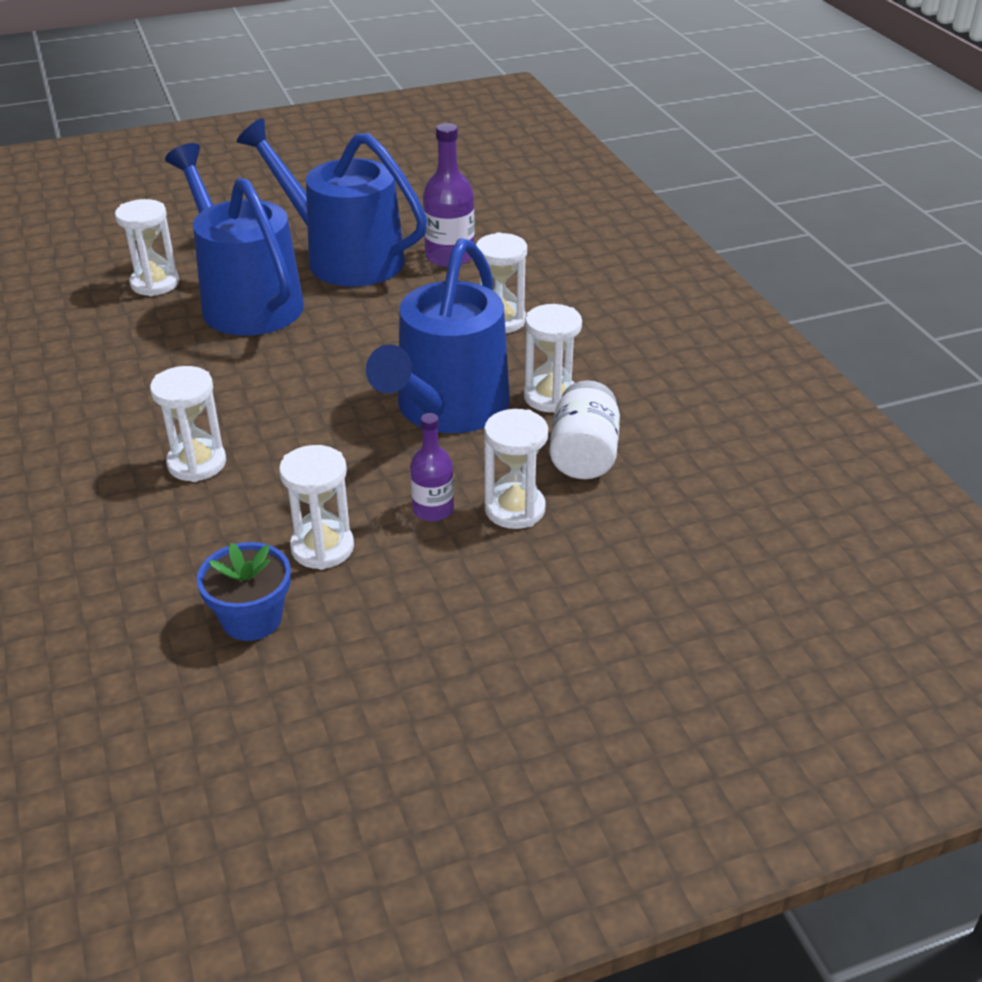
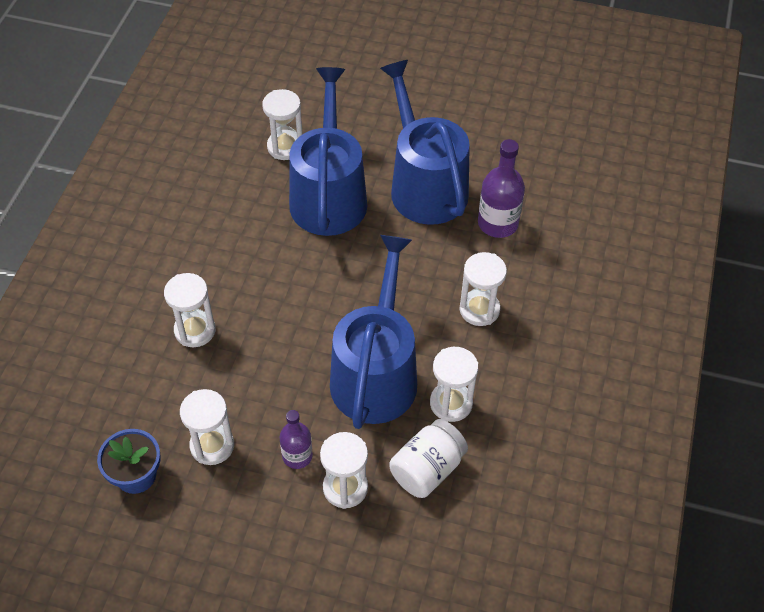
camera: 35 degrees right, 15 degrees up
blue watering can [366,238,510,433] -> blue watering can turned 135 degrees clockwise [330,235,417,429]

